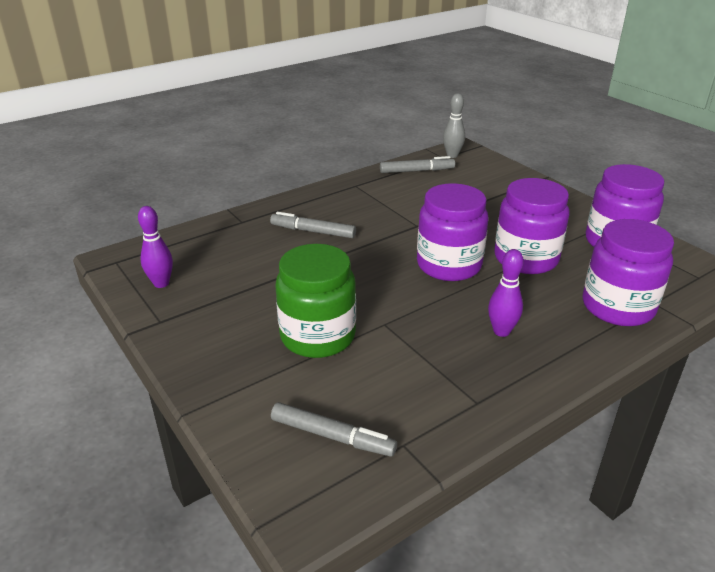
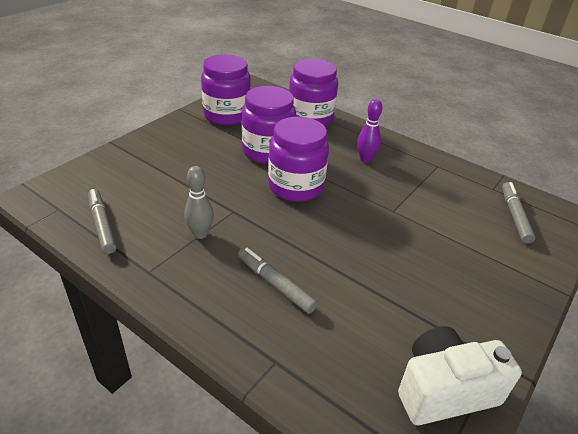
camera: 110 degrees left, 5 degrees up
purple bowling pin [138,206,173,288] -> white camera [398,326,522,425]
grey marker [270,212,356,238] -> grey marker turned 135 degrees clockwise [238,247,318,314]
green jar [275,244,356,358] -> none
grey bowling pin [443,93,465,158] -> grey bowling pin moved to [184,166,214,239]

